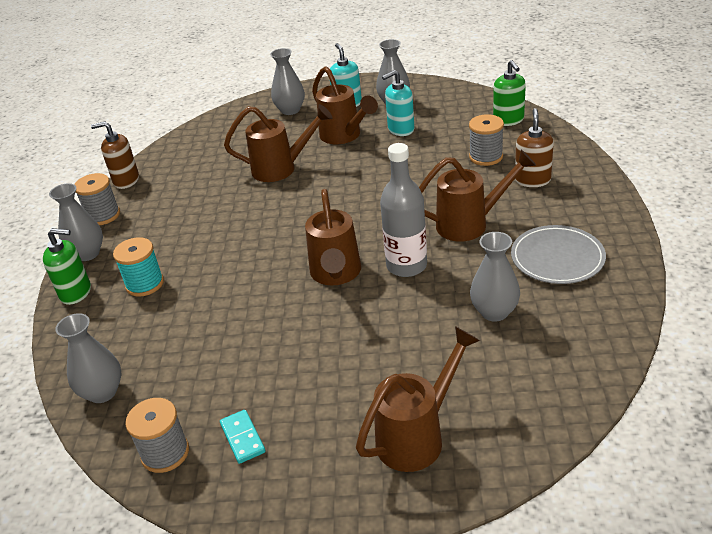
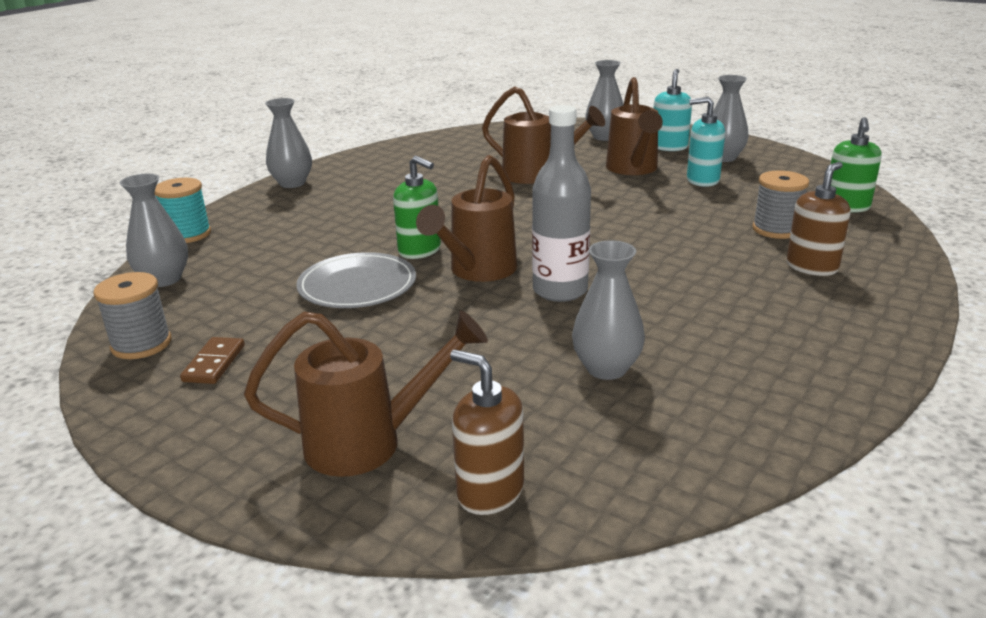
camera: 30 degrees right, 10 degrees down
green soap dispenser [43,228,91,305] -> green soap dispenser moved to [393,156,441,259]
grey spool [74,173,120,225] -> none
brown soap dispenser [91,122,139,189] -> brown soap dispenser moved to [450,350,524,515]
turquoise spool [113,237,164,297] -> turquoise spool moved to [155,178,211,243]
turquoise domino [220,410,265,464] -> brown domino [180,337,245,384]
brown watering can [419,150,536,241] -> none
grey plate [511,225,606,284] -> grey plate moved to [296,252,416,308]

